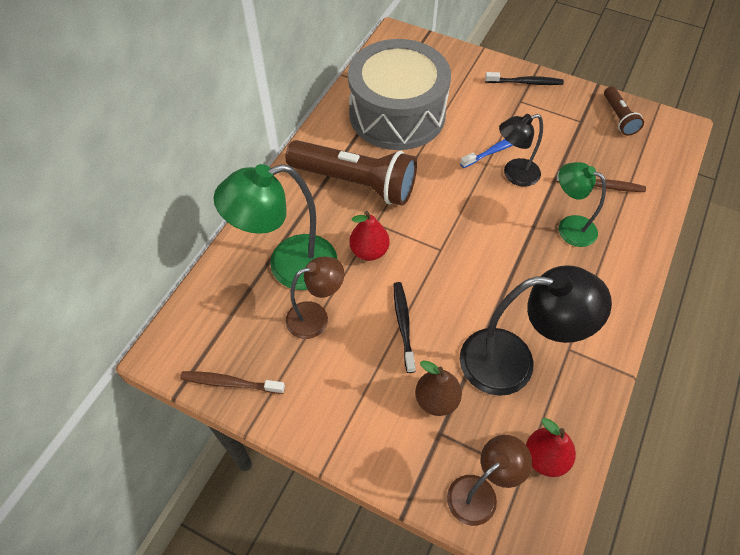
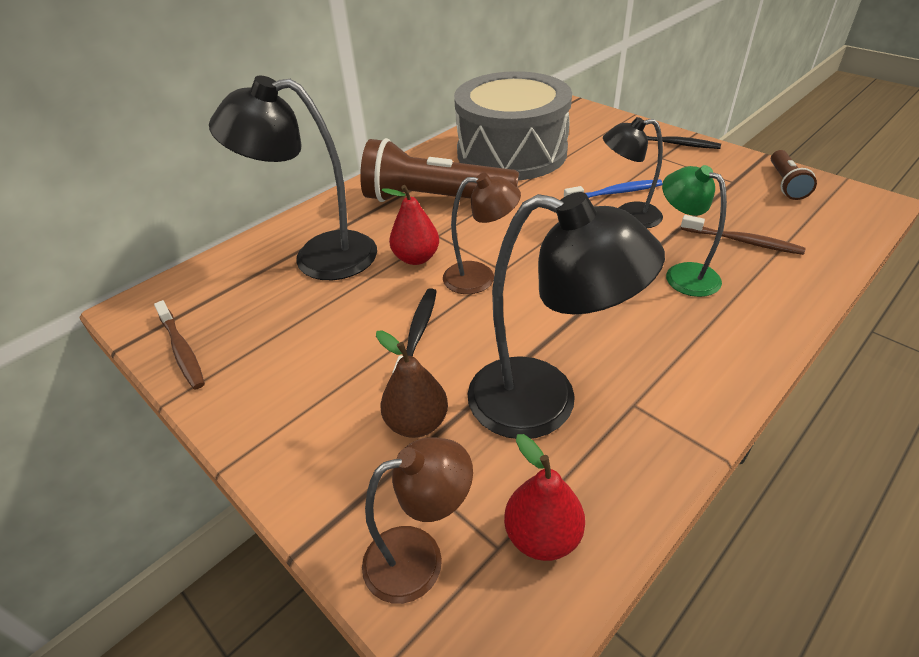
camera: 20 degrees right, 15 degrees down
brown toothbrush [180,371,285,394] -> brown toothbrush turned 150 degrees counterclockwise [154,300,205,389]
green lamp [214,164,338,290] -> black lamp [209,76,377,280]
brown flashlight [285,140,417,206] -> brown flashlight turned 150 degrees clockwise [360,138,519,202]
brown lamp [285,257,345,339] -> brown lamp moved to [443,173,521,294]

